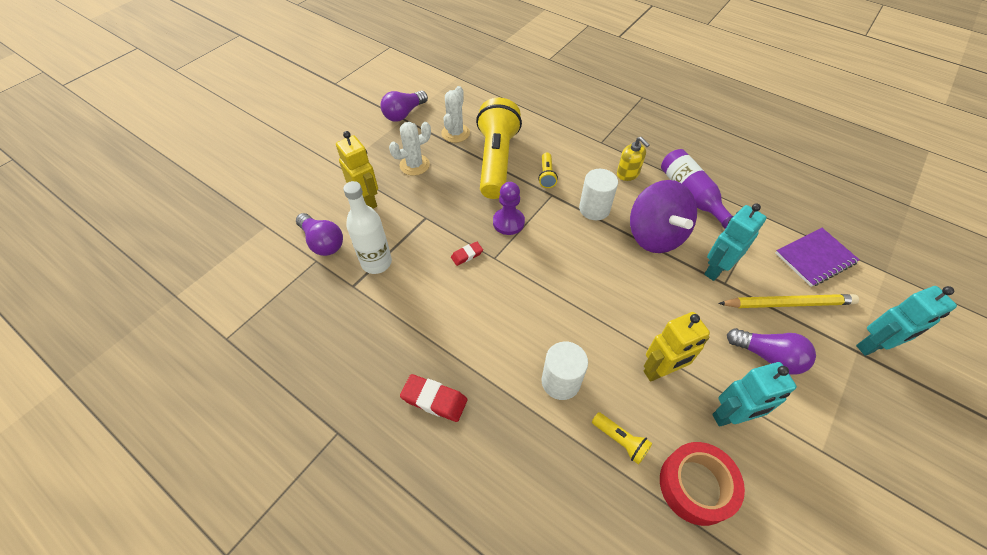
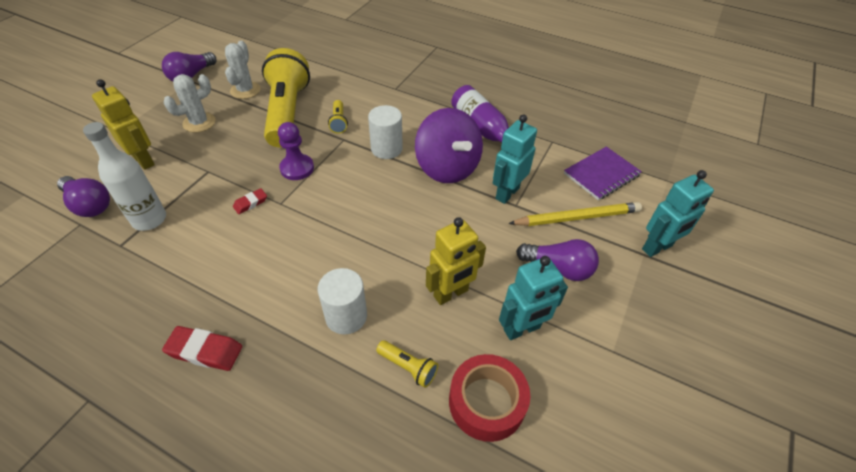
camera: 10 degrees left, 5 degrees down
yellow soap dispenser [617,137,650,181] -> none

